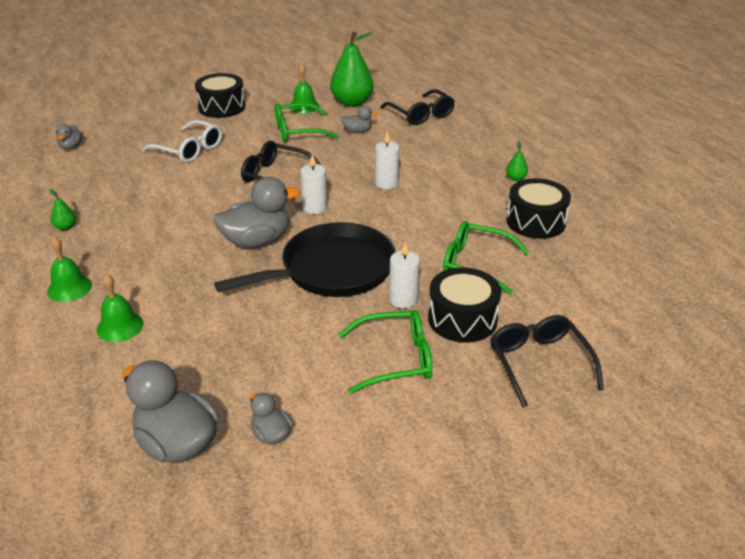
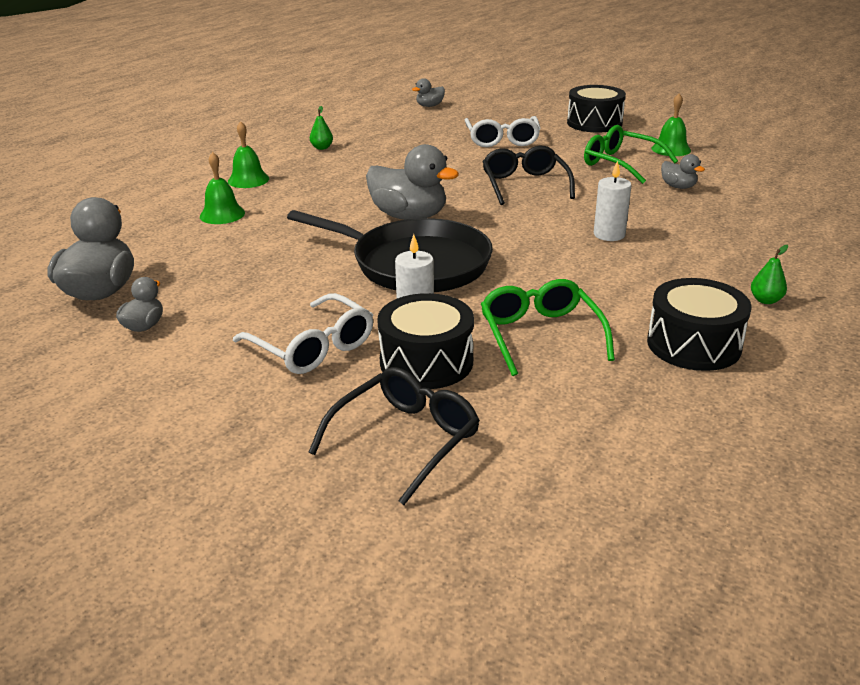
camera: 55 degrees right, 5 degrees down
white candle [300,154,327,214] -> none
green pear [330,32,374,107] -> none
green glasses [338,310,432,394] -> white glasses [233,293,373,374]
black glasses [381,89,455,125] -> none

